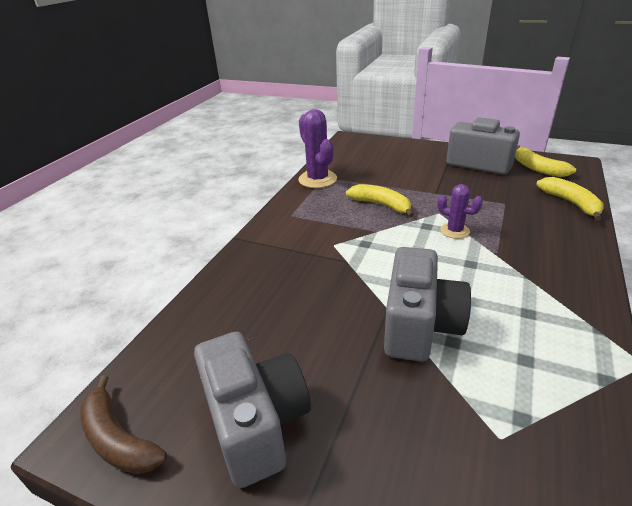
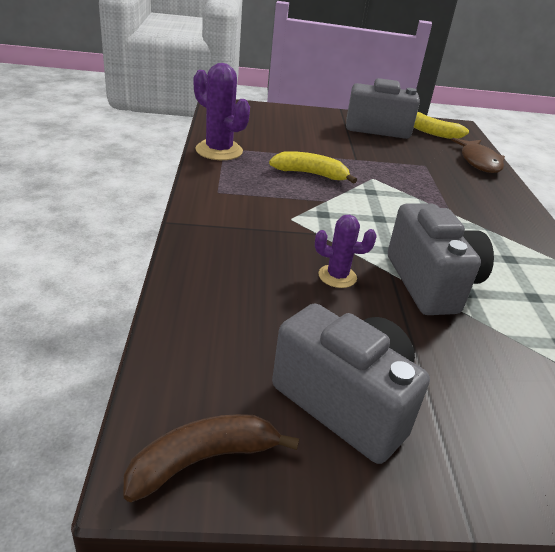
camera: 30 degrees left, 0 degrees up
brown banana [80,375,167,474] -> brown banana turned 135 degrees clockwise [123,414,299,502]
purple cactus [438,184,483,239] -> purple cactus moved to [315,215,376,288]
yellow banana [536,177,604,221] -> brown fish [451,138,505,173]

